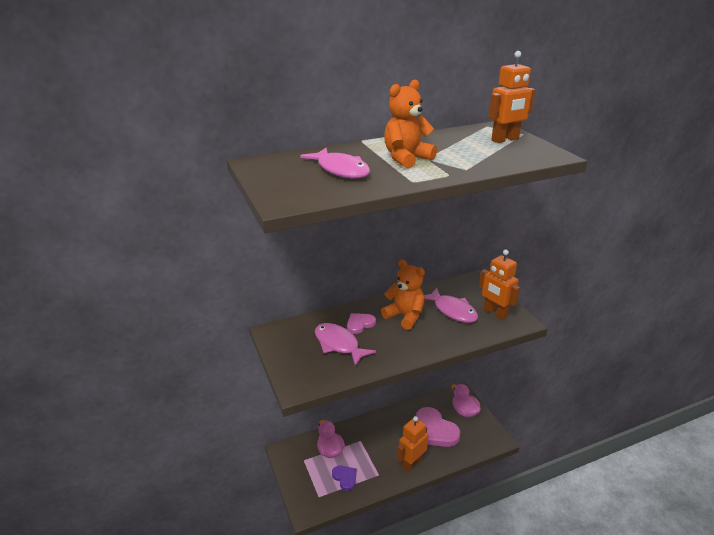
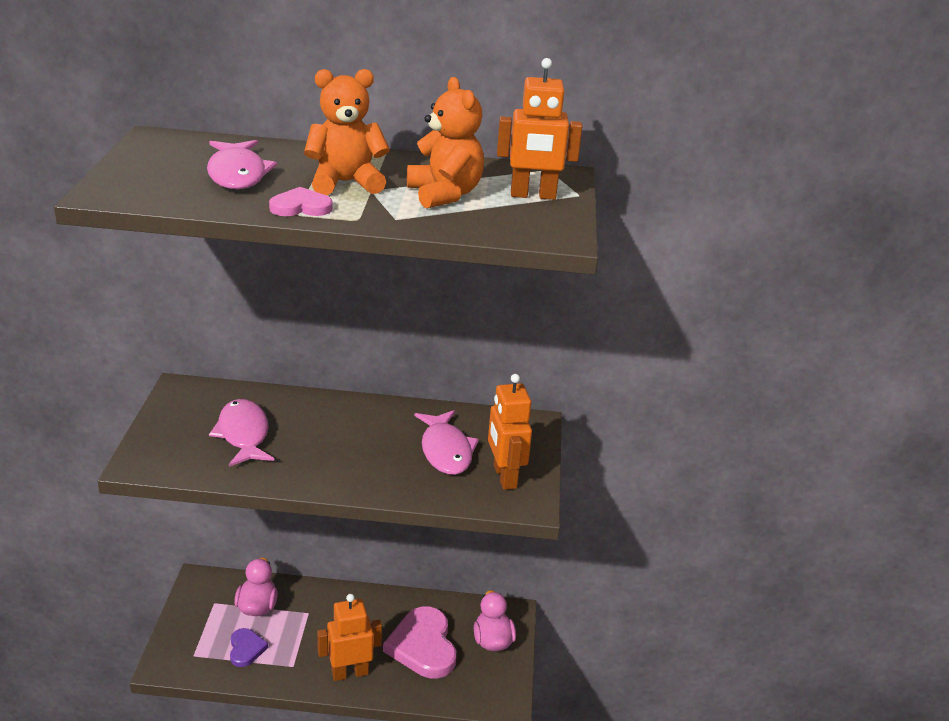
camera: 25 degrees right, 0 degrees up
pink heart [347,313,376,334] -> pink heart moved to [269,187,333,216]
orange teddy bear [381,259,425,330] -> orange teddy bear moved to [407,77,484,209]

